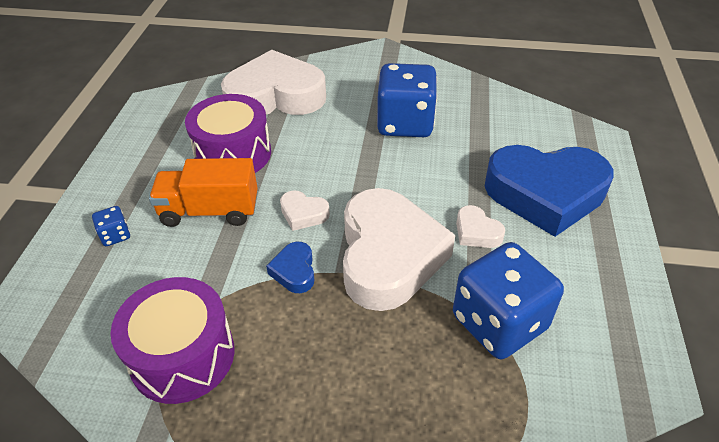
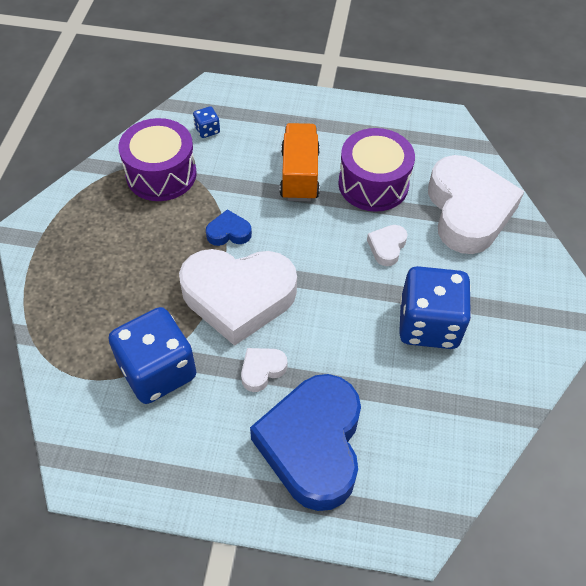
camera: 90 degrees right, 10 degrees up
blue dice [92,206,130,246] -> blue dice moved to [193,106,220,138]
white heart [280,191,330,231] -> white heart moved to [367,225,407,266]

